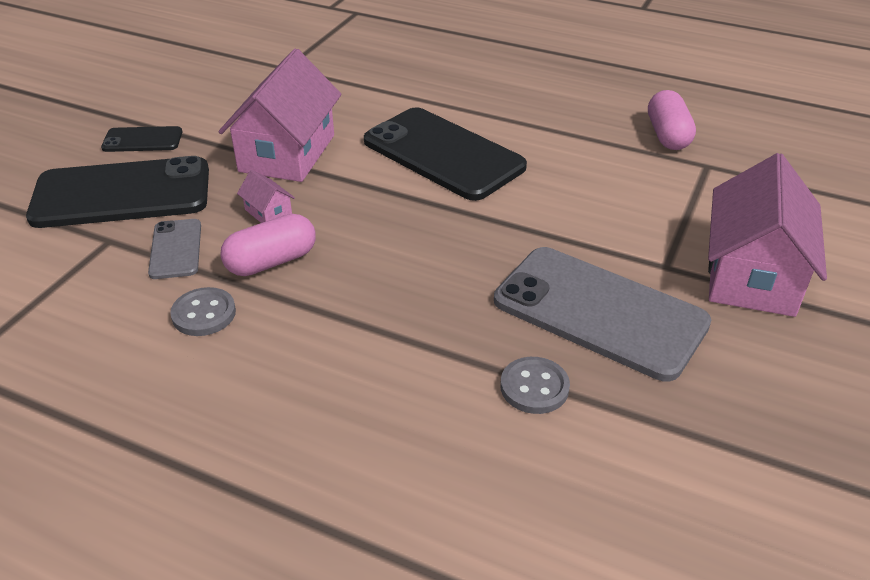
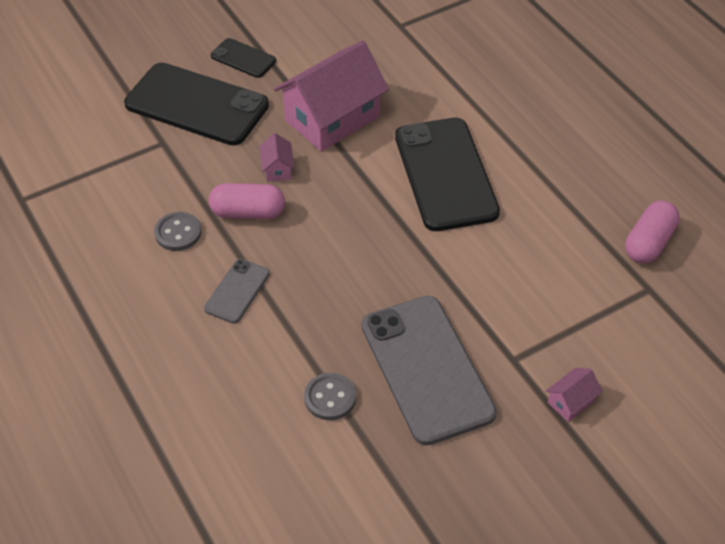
camera: 35 degrees right, 10 degrees up
grey phone [148,219,201,279] -> grey phone moved to [204,259,270,324]
pink house [708,153,827,317] -> pink house [546,368,603,422], size x0.41

